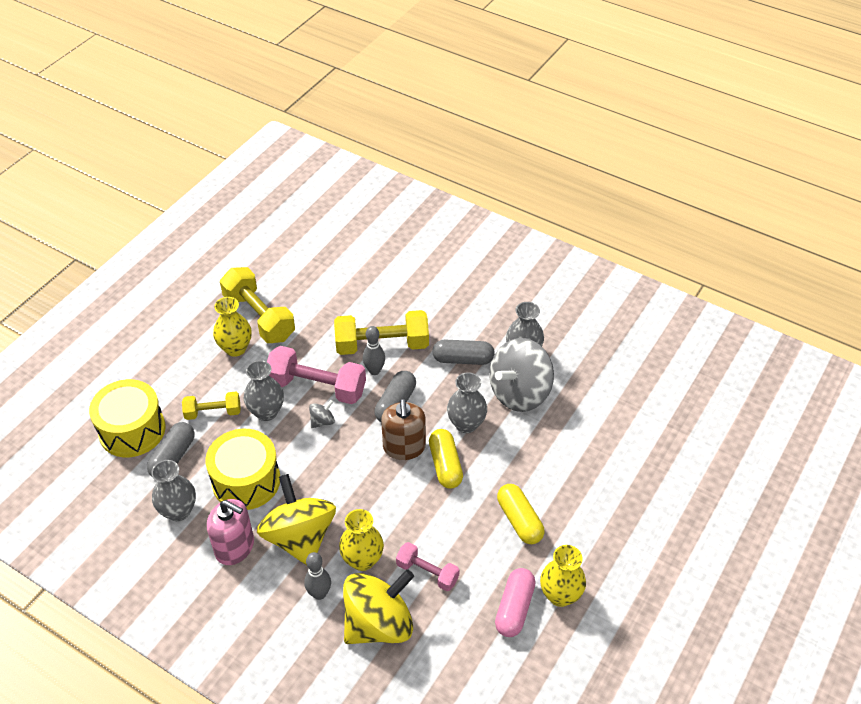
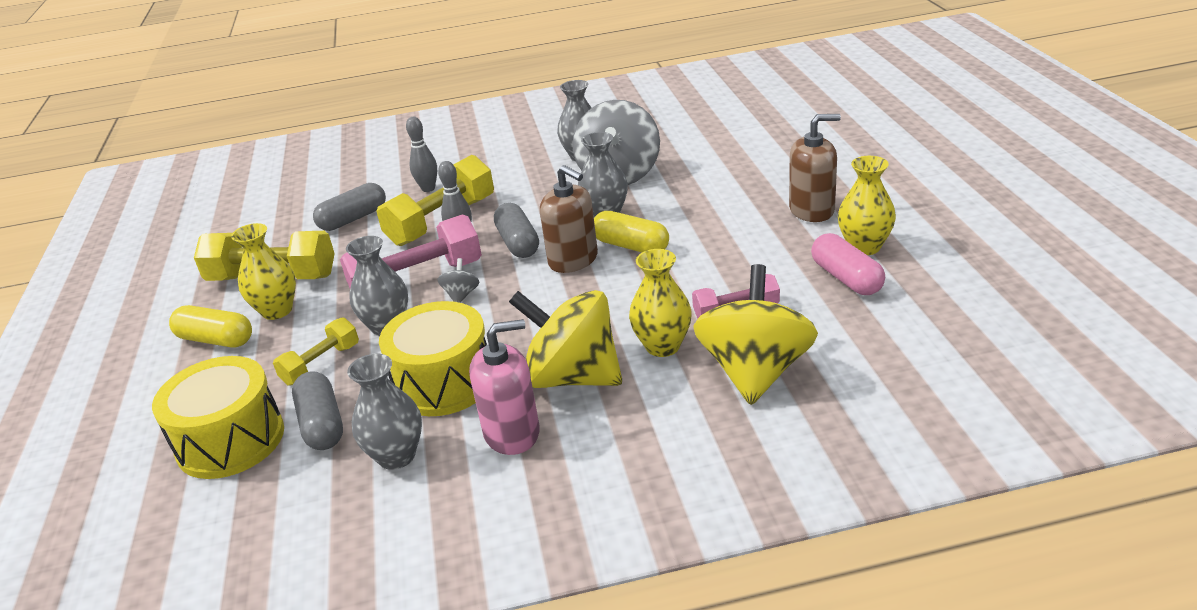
camera: 40 degrees left, 15 degrees down
grey bowling pin [304,552,331,600] -> grey bowling pin moved to [406,117,437,192]
grey capsule [432,339,495,365] -> grey capsule moved to [313,183,386,231]
yellow capsule [497,484,545,544] -> yellow capsule moved to [169,305,252,348]
none -> brown soap dispenser [789,114,841,222]

